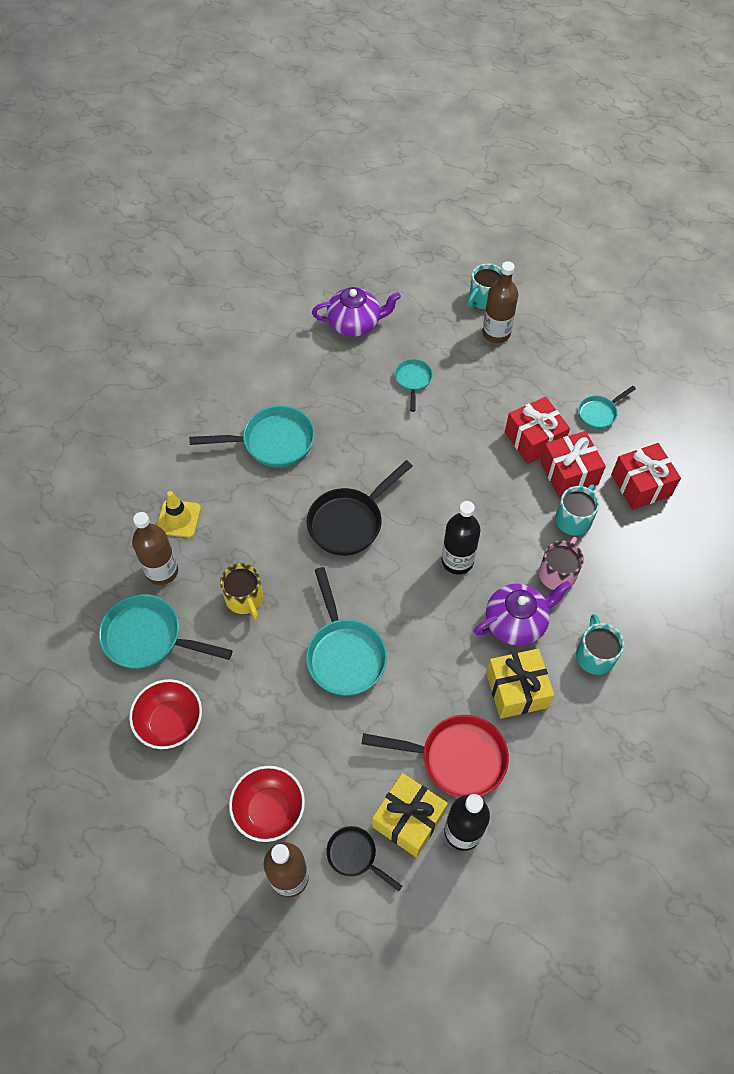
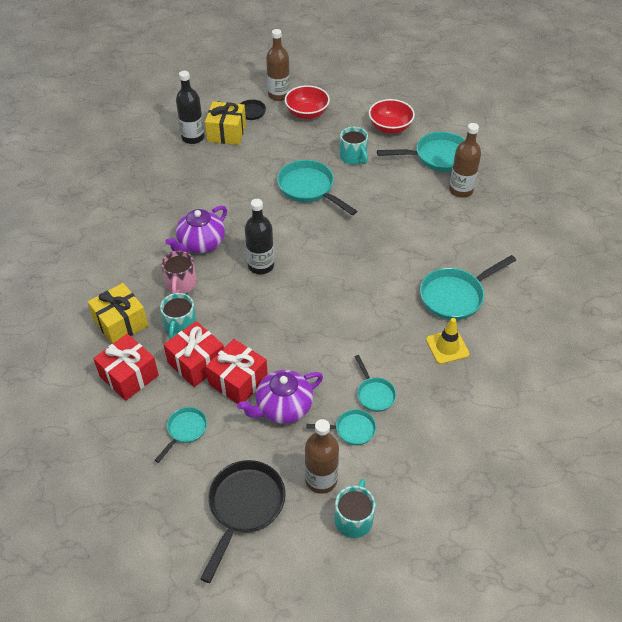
camera: 155 degrees right, 10 degrees down
yellow traffic cone [157,491,201,538] -> yellow traffic cone moved to [426,318,469,364]
yellow mug [220,563,263,620] -> none
black pan [306,460,413,556] -> black pan moved to [201,460,286,583]
purple teapot [312,287,401,337] -> purple teapot moved to [237,370,323,424]
red pan [362,715,509,797] -> none
yellow gift [486,649,554,719] -> yellow gift moved to [88,283,148,344]
turquoise mug [576,614,624,675] -> turquoise mug moved to [340,127,368,165]
none -> turquoise pan [307,409,376,445]

